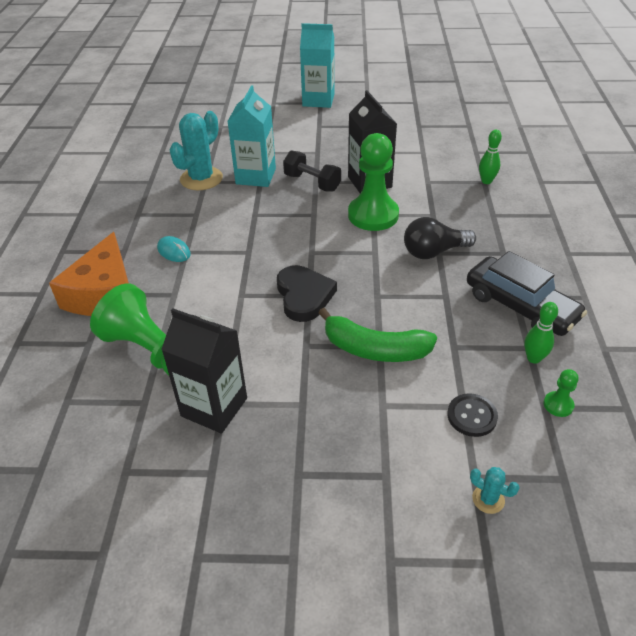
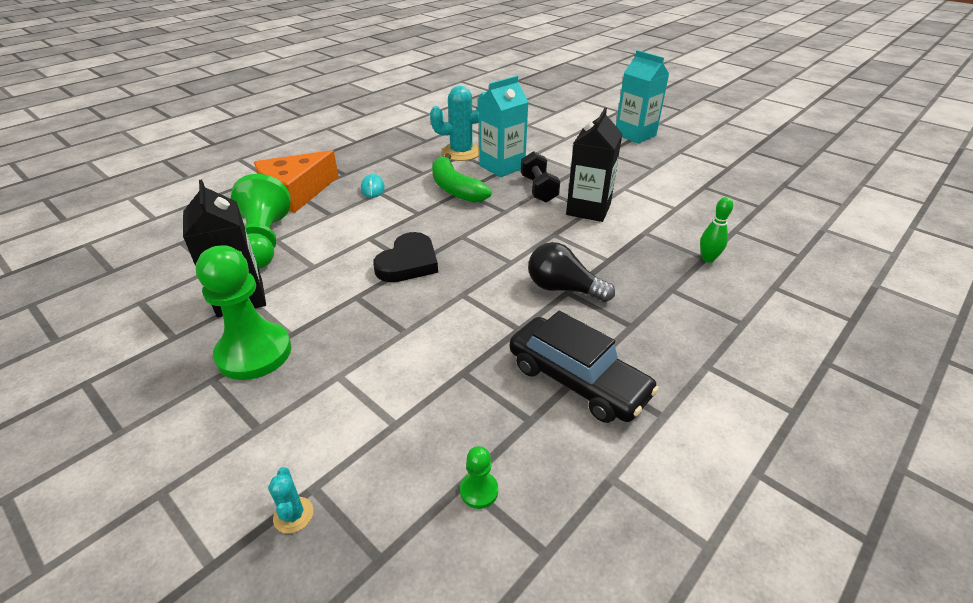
camera: 40 degrees right, 5 degrees down
green banana [318,308,437,362] -> green banana moved to [432,153,492,203]
green pawn [348,133,399,231] -> green pawn moved to [196,245,291,380]
black button [447,393,498,437] -> none
black car [467,251,587,336] -> black car turned 45 degrees counterclockwise [510,311,659,423]
green bowling pin [524,302,558,364] -> none

